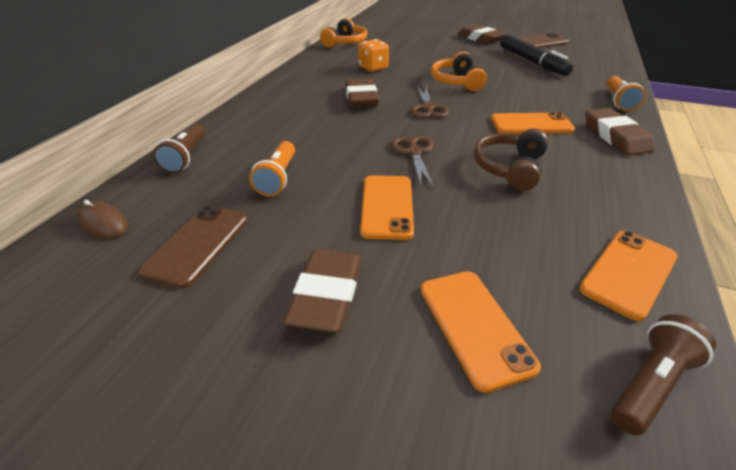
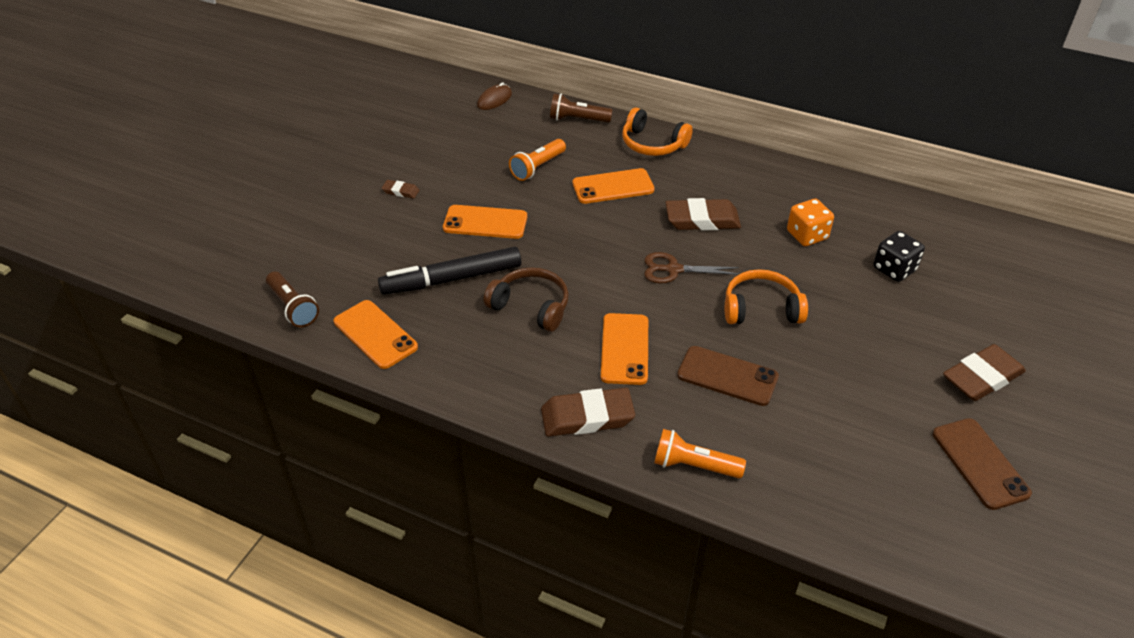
camera: 95 degrees right, 5 degrees up
brown phone [139,205,247,289] -> brown phone moved to [677,346,779,406]
orange flashlight [249,141,295,196] -> orange flashlight turned 60 degrees counterclockwise [509,139,566,181]
brown eraser [283,249,362,333] -> brown eraser [382,180,420,199], size x0.49
orange headphones [320,18,367,47] -> orange headphones moved to [622,107,693,156]
brown scissors [391,136,434,187] -> none
orange phone [421,271,541,393] -> orange phone moved to [572,168,655,204]
black marker [500,35,573,76] -> black marker moved to [378,247,521,295]
none -> black dice [873,231,925,282]

